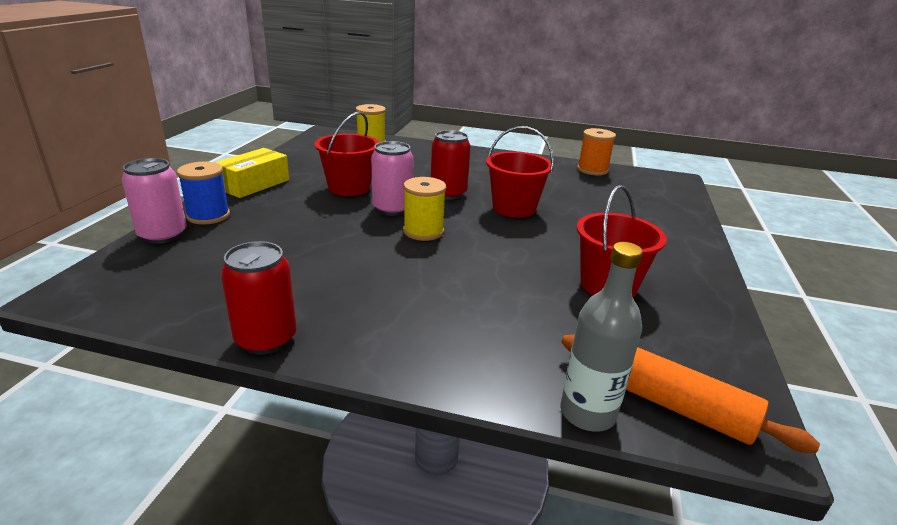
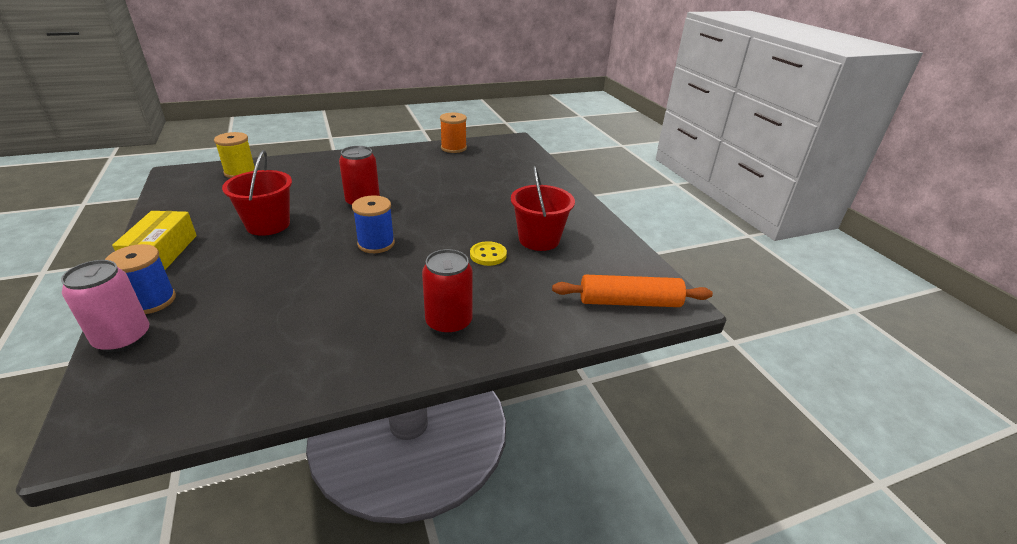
camera: 35 degrees left, 5 degrees up
red can [221,241,297,355] -> red can moved to [422,249,473,335]
pink can [371,141,414,216] -> none
yellow spool [403,177,446,241] -> blue spool [352,195,395,253]
red bucket [486,126,554,218] -> none
grey bottle [560,242,643,432] -> none
none -> yellow button [470,241,507,266]

